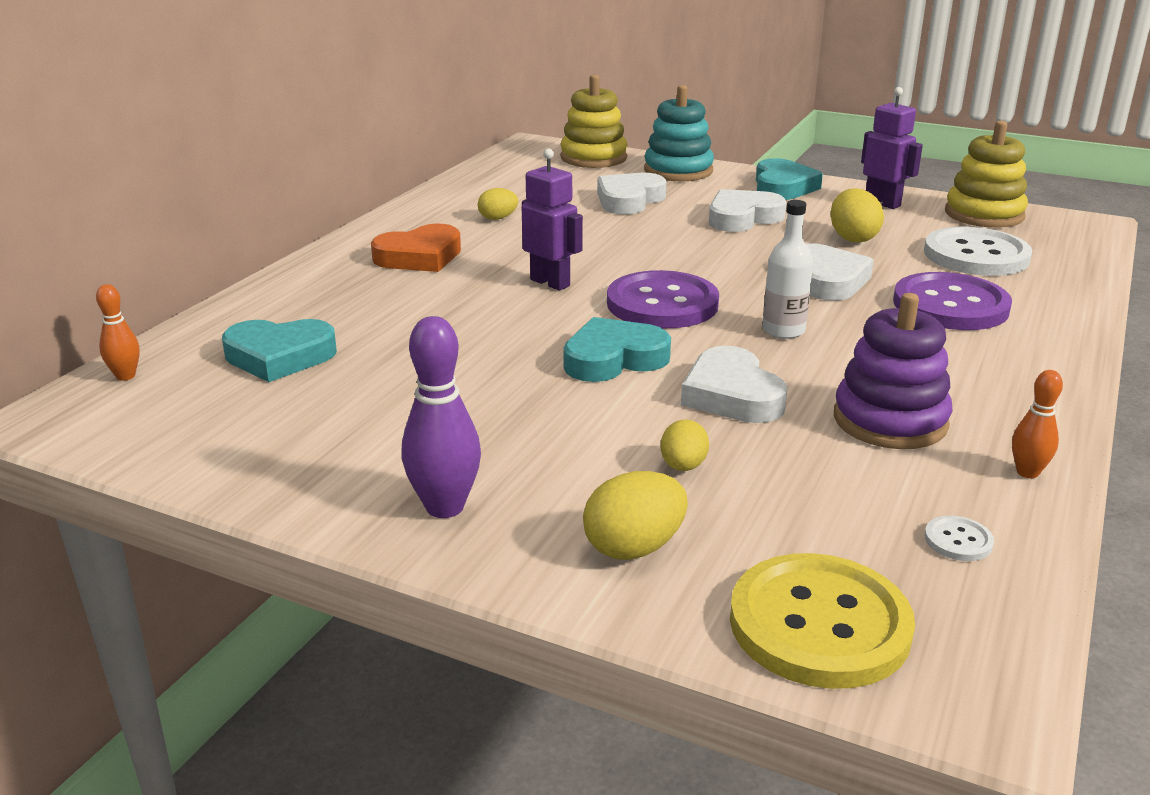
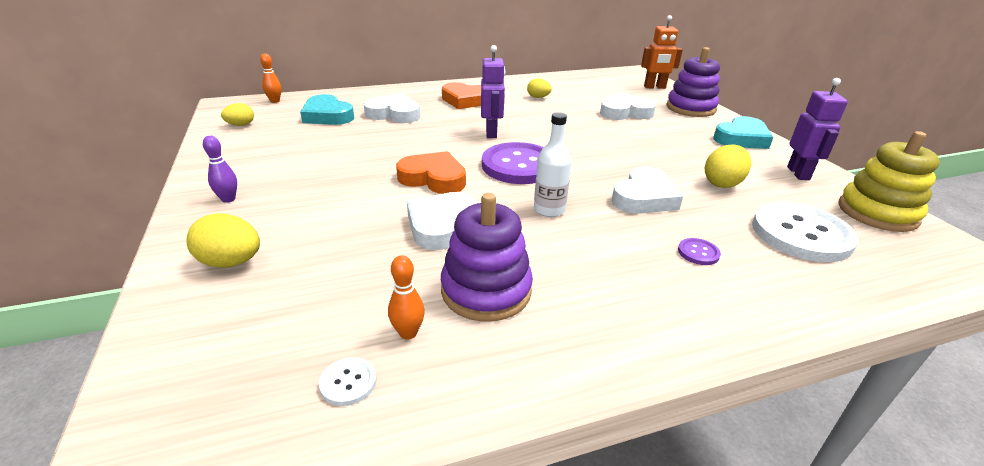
camera: 45 degrees right, 5 degrees up
purple bowling pin [402,316,481,518] -> purple bowling pin [203,136,237,203], size x0.58
yellow stacking toy [560,74,628,168] -> orange robot [641,15,683,89]
turquoise heart [563,317,671,382] -> orange heart [396,151,466,194]
turquoise stacking toy [644,85,714,181] -> purple stacking toy [666,47,720,117]
yellow egg [660,420,709,471] -> yellow egg moved to [221,103,254,126]
white heart [709,189,786,232] -> white heart moved to [364,94,420,123]
yellow button [730,553,915,689] -> none
purple button [893,272,1012,330] -> purple button [678,238,721,265], size x0.41
orange bowling pin [1012,370,1063,478] -> orange bowling pin moved to [388,255,425,340]

